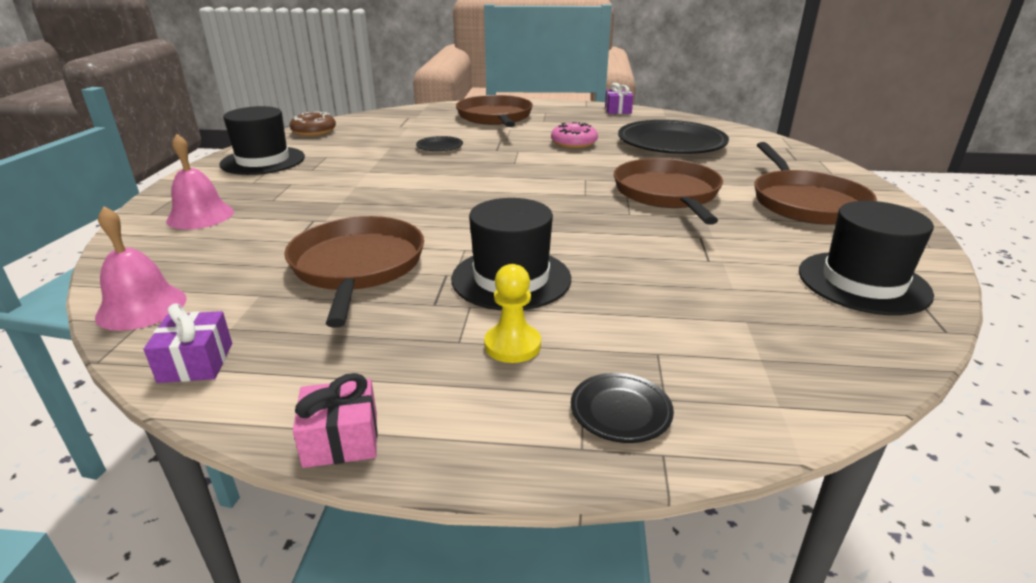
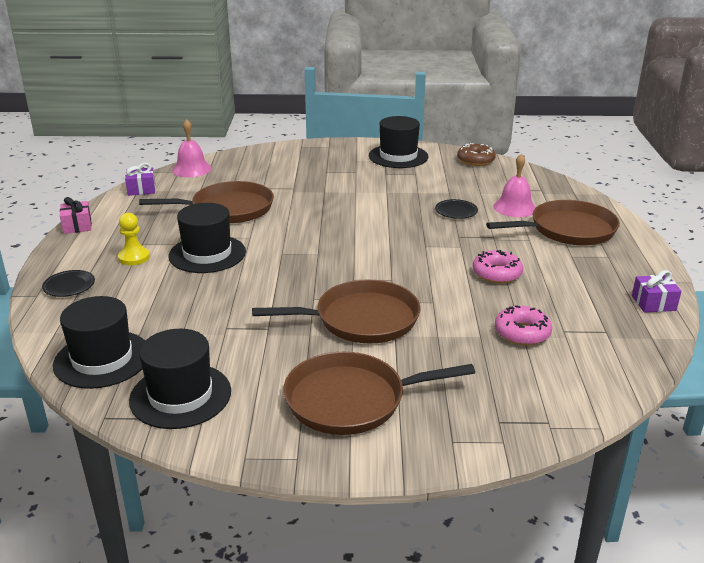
camera: 85 degrees right, 0 degrees up
pink bell [166,134,234,229] -> pink bell moved to [493,153,536,217]
black plate [618,120,729,154] -> pink donut [495,305,552,345]
none -> black hat [53,296,145,389]

